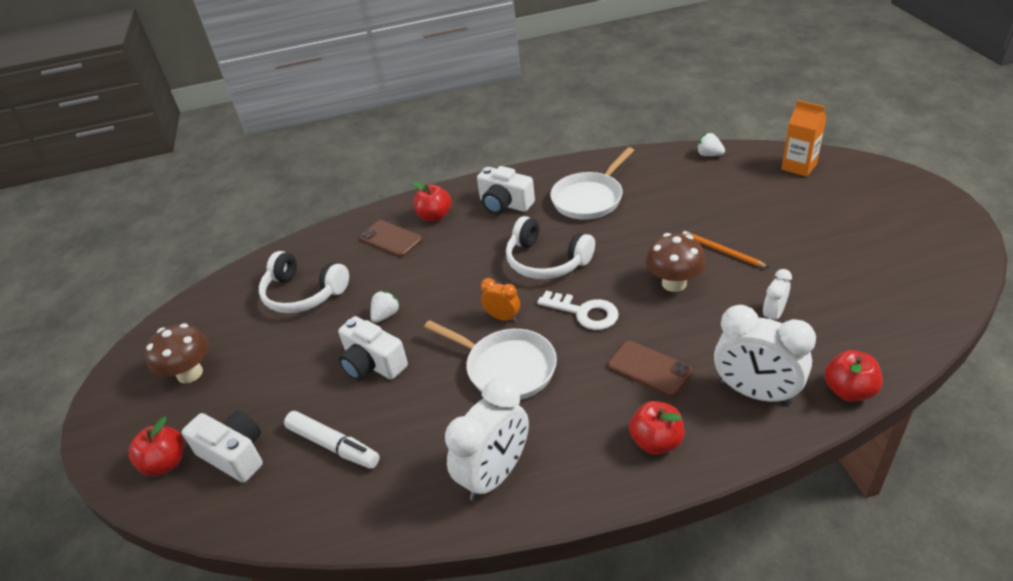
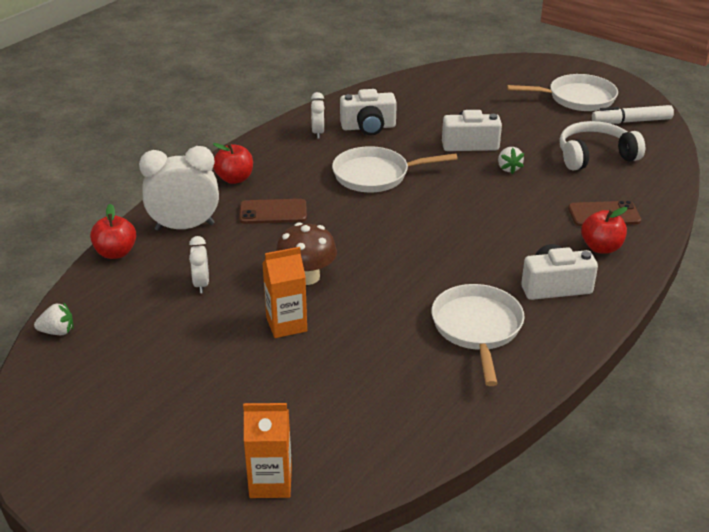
camera: 135 degrees right, 5 degrees down
red apple [129,417,184,476] -> none
brown mushroom [145,323,209,383] -> white pan [507,74,618,111]
white camera [182,411,263,483] -> white camera moved to [340,89,397,135]
white marker [284,411,380,469] -> white marker moved to [592,105,674,124]
white clock [445,378,529,501] -> white clock [311,92,325,139], size x0.51
orange clock [481,278,520,322] -> none
white headphones [506,216,595,279] -> none
white key [537,291,619,330] -> none
orange pencil [682,231,769,268] -> orange carton [262,247,307,338]
white strawberry [696,132,725,156] -> white strawberry moved to [34,302,74,335]

